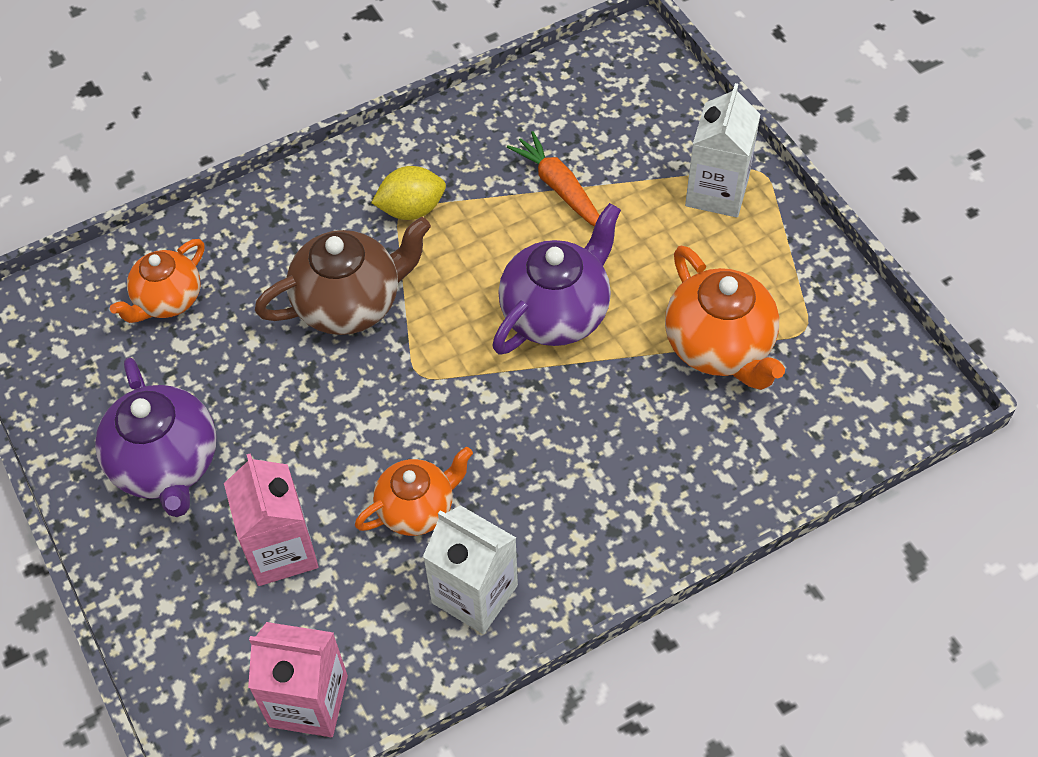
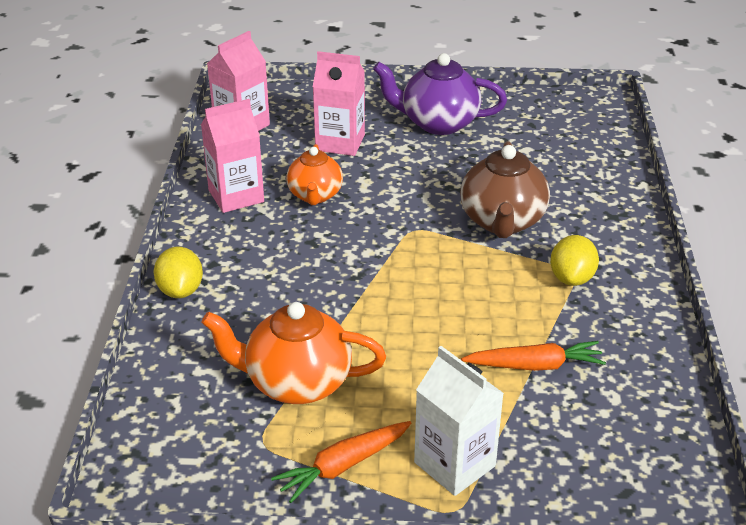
camera: 120 degrees right, 20 degrees down
orange teapot [110,239,205,323] -> none
white carton [423,505,518,634] -> pink carton [201,99,264,213]
purple teapot [492,203,621,355] -> none
none -> yellow lemon [154,247,203,298]
none -> orange carrot [271,421,412,503]

